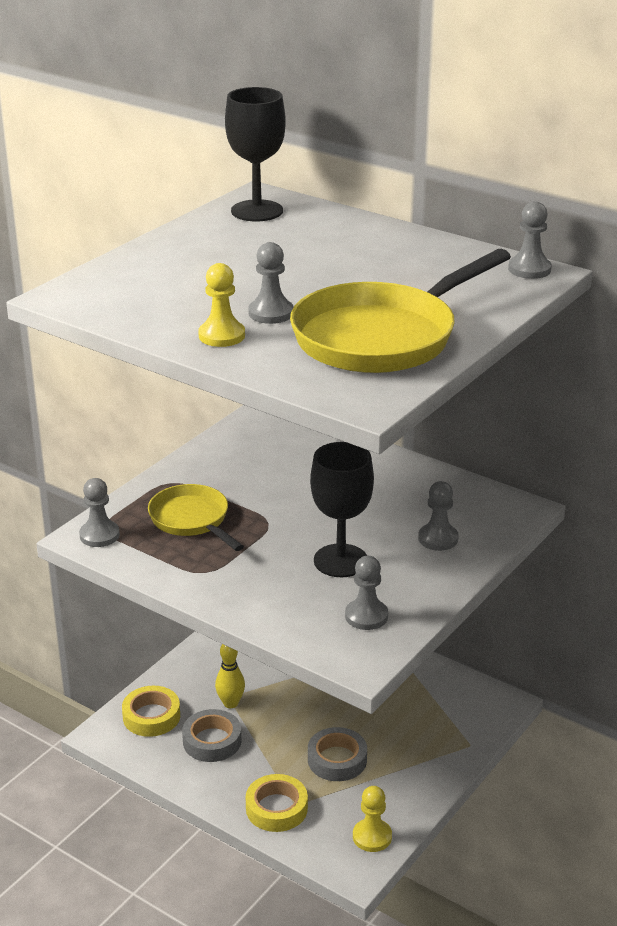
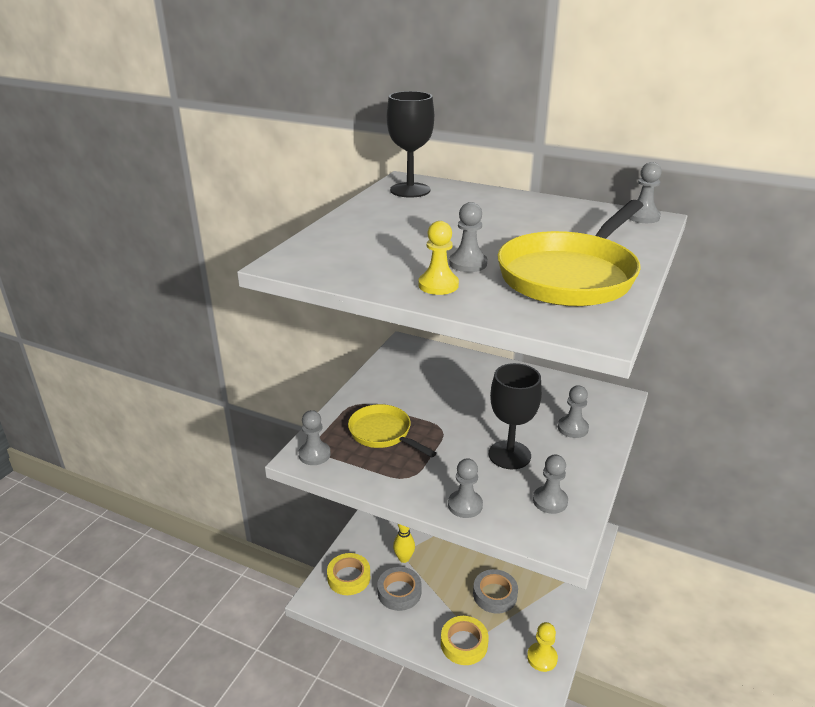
camera: 10 degrees left, 0 degrees up
none -> grey pawn [448,458,483,518]

